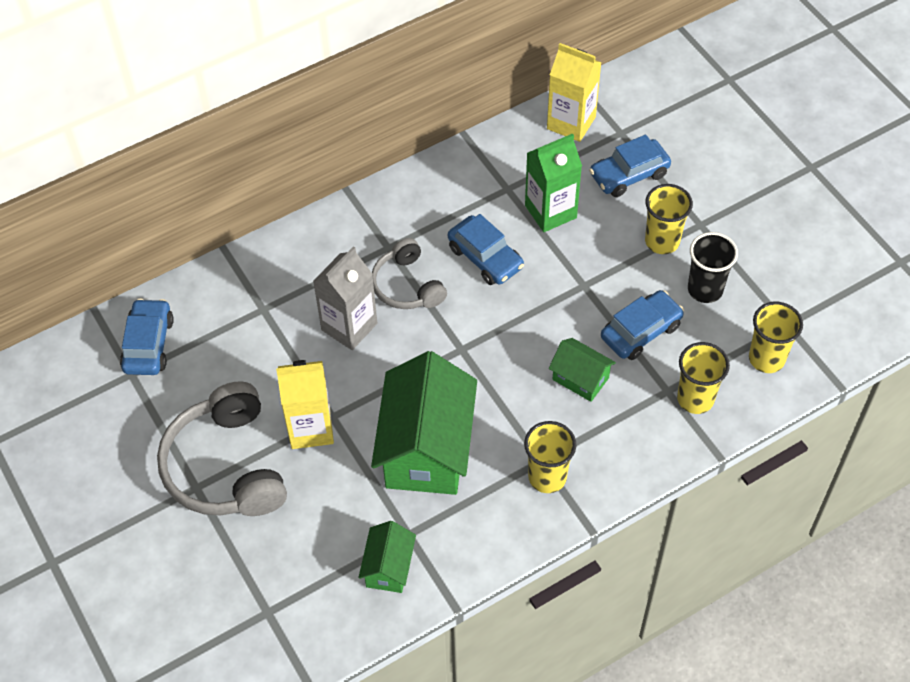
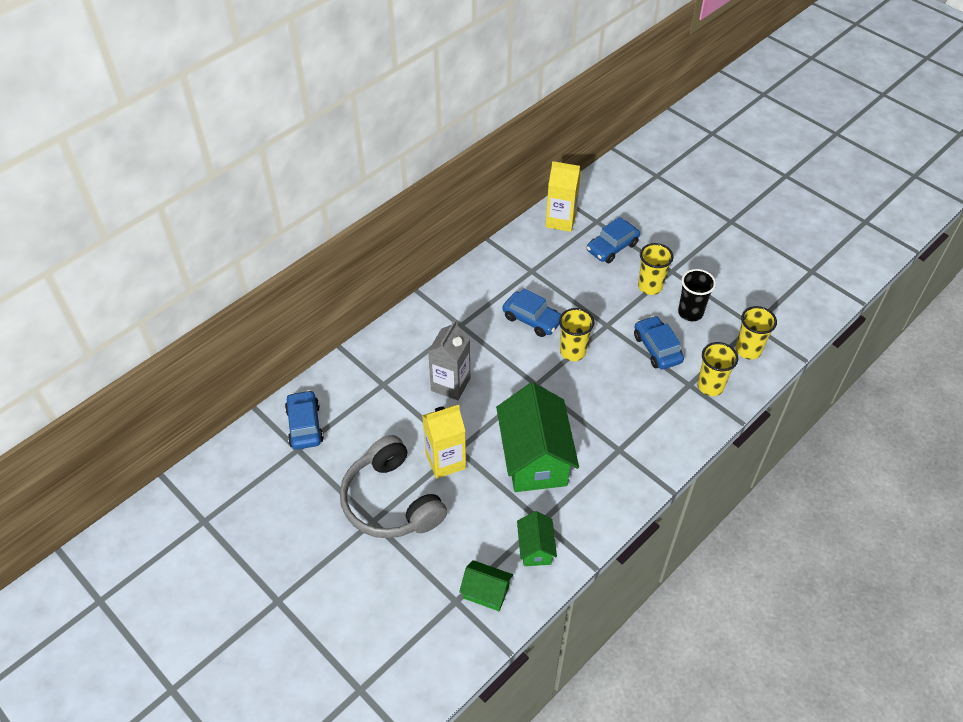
camera: 15 degrees left, 5 degrees down
grey headphones [372,238,447,309] -> none
yellow cup [524,421,576,493] -> yellow cup moved to [559,308,594,361]
green carton [525,133,582,232] -> none
green house [549,338,616,402] -> green house moved to [459,560,513,611]
blue car [601,290,684,360] -> blue car turned 60 degrees counterclockwise [634,316,684,369]

